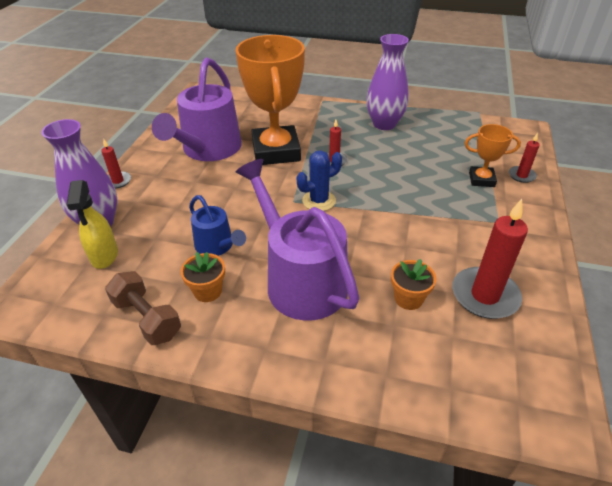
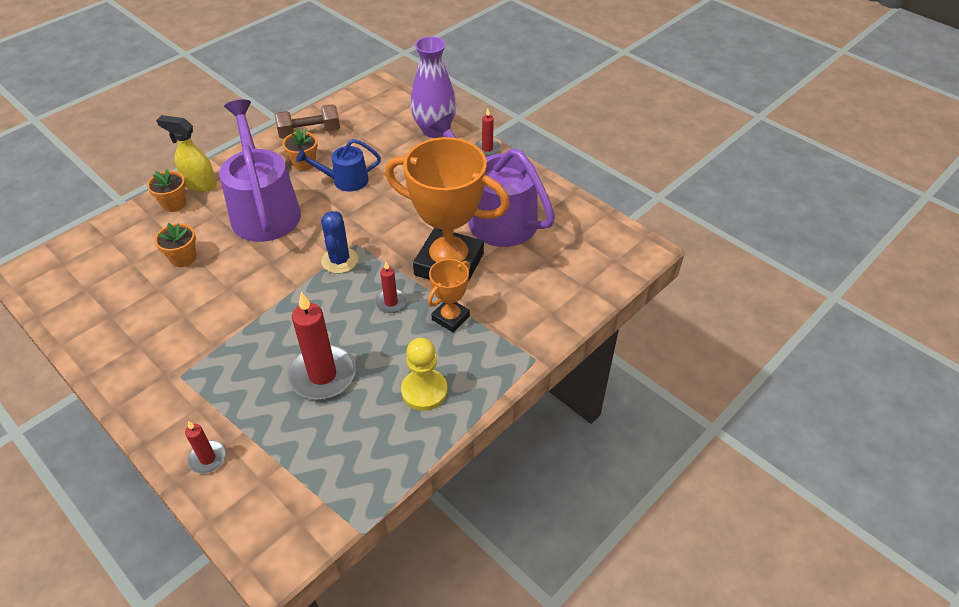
camera: 120 degrees right, 5 degrees up
yellow spray bottle [66,180,118,269] -> yellow spray bottle moved to [156,115,217,192]
purple watering can [236,159,360,321] -> purple watering can turned 105 degrees counterclockwise [220,100,301,242]
purple vase [367,34,409,130] -> yellow pawn [401,338,448,411]
red candle [452,199,528,319] -> red candle moved to [287,292,356,399]
orange trophy [465,124,521,187] -> orange trophy moved to [428,259,470,332]
none -> orange flower pot [147,169,186,212]

